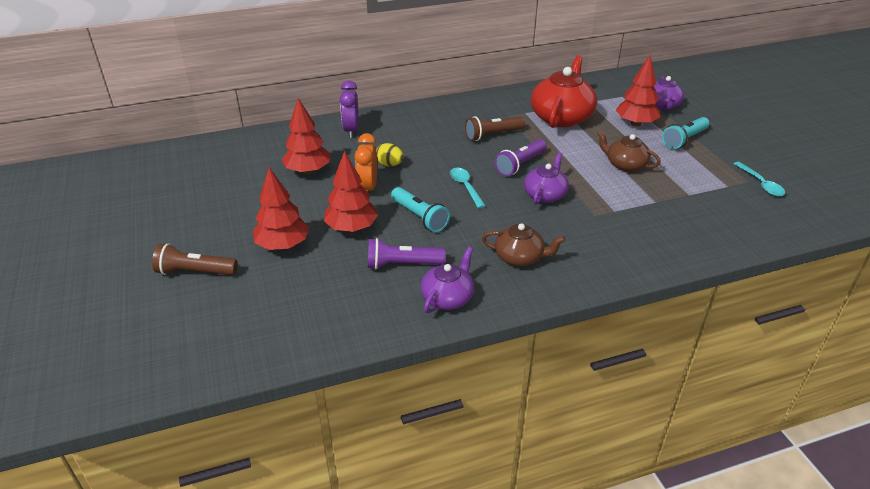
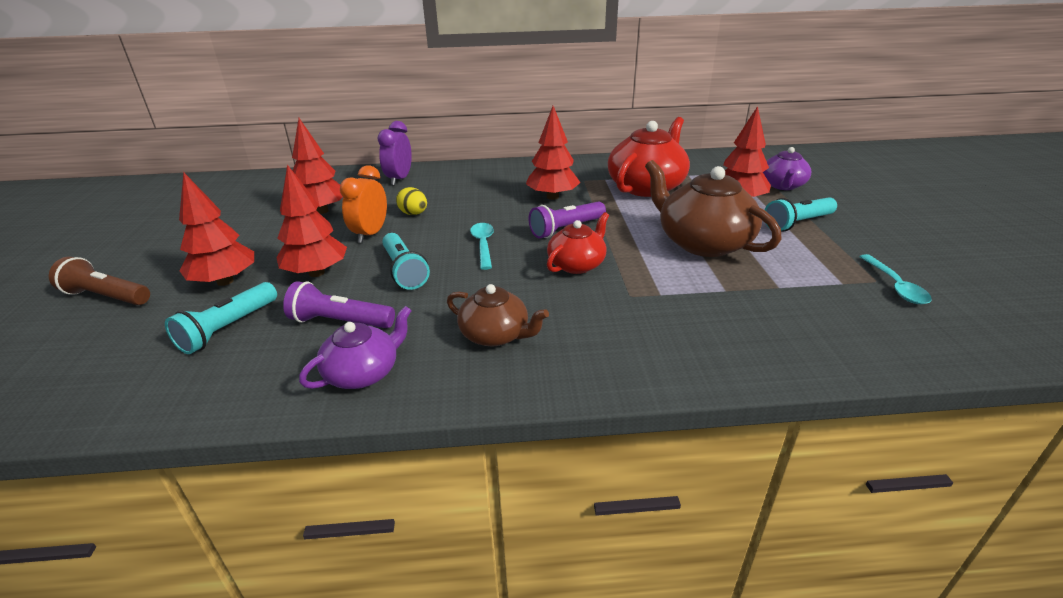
camera: 15 degrees right, 5 degrees down
brown flashlight [465,116,525,141] -> red tree [526,106,581,200]
purple teapot [524,152,569,205] -> red teapot [547,212,609,274]
brown teapot [597,130,661,172] -> brown teapot [645,160,782,257], size x1.72
none -> turquoise flashlight [165,282,277,354]

